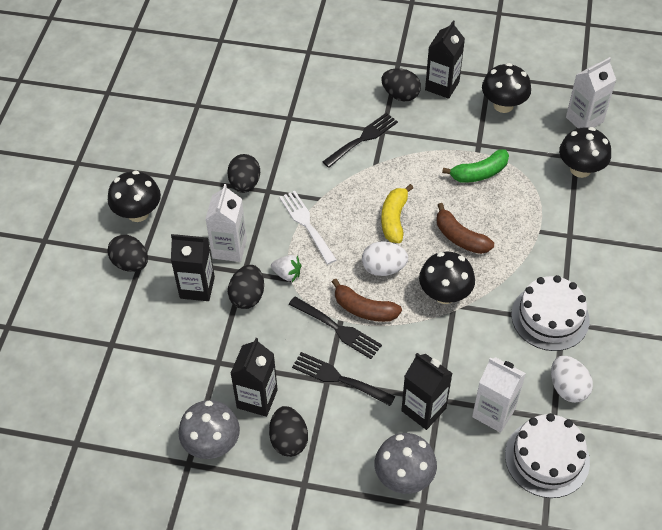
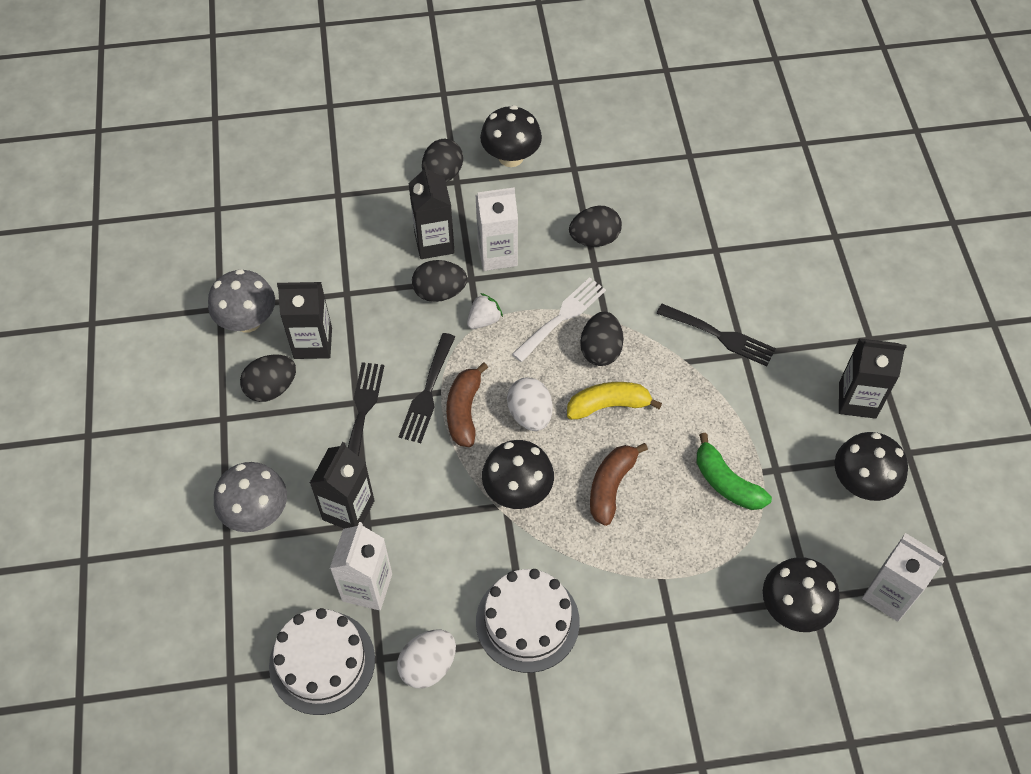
camera: 70 degrees right, 5 degrees up
white strawberry [271,255,301,282] -> white strawberry turned 135 degrees counterclockwise [467,293,503,329]
black egg [381,68,421,101] -> black egg moved to [580,312,624,366]

